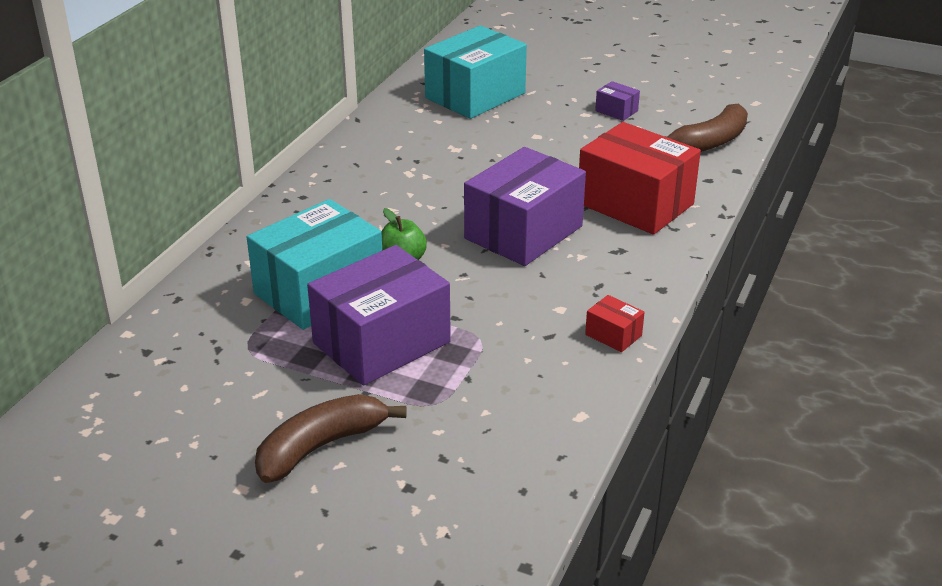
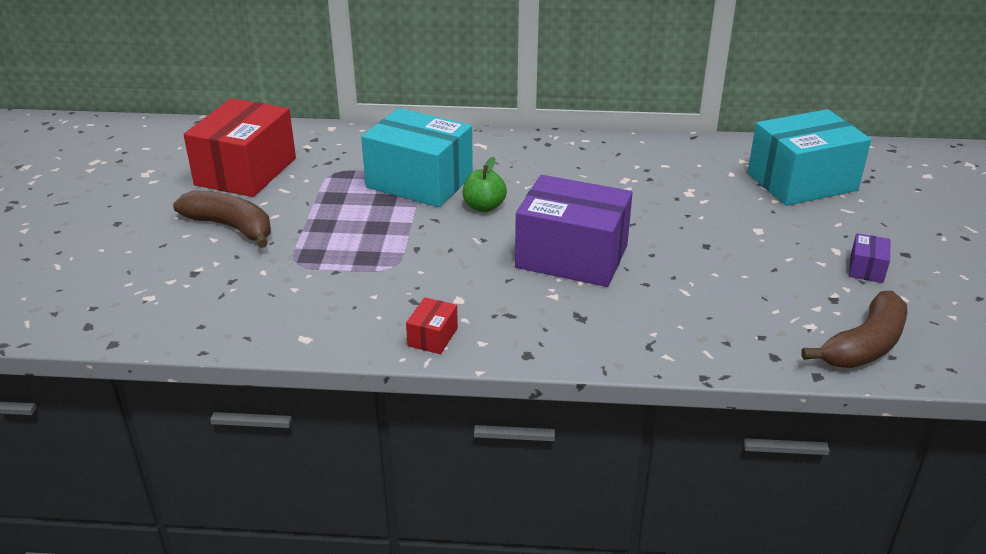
camera: 70 degrees right, 0 degrees up
purple box [307,245,451,385] -> none
turquoise box [424,25,527,119] -> turquoise box turned 45 degrees counterclockwise [747,109,871,206]
red box [579,122,701,235] -> red box moved to [183,98,296,197]
brown banana [664,104,748,152] -> brown banana turned 75 degrees counterclockwise [801,291,907,368]

